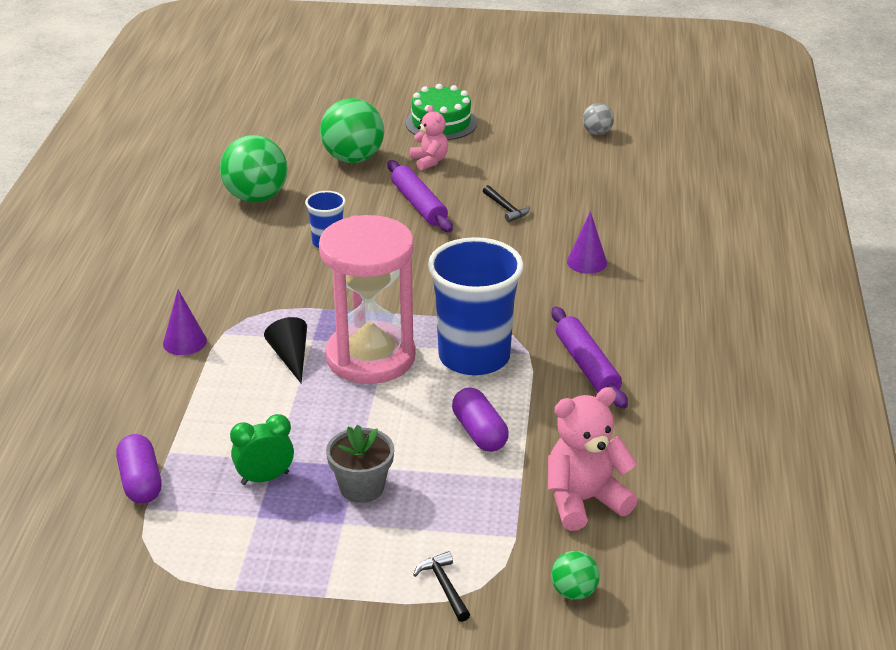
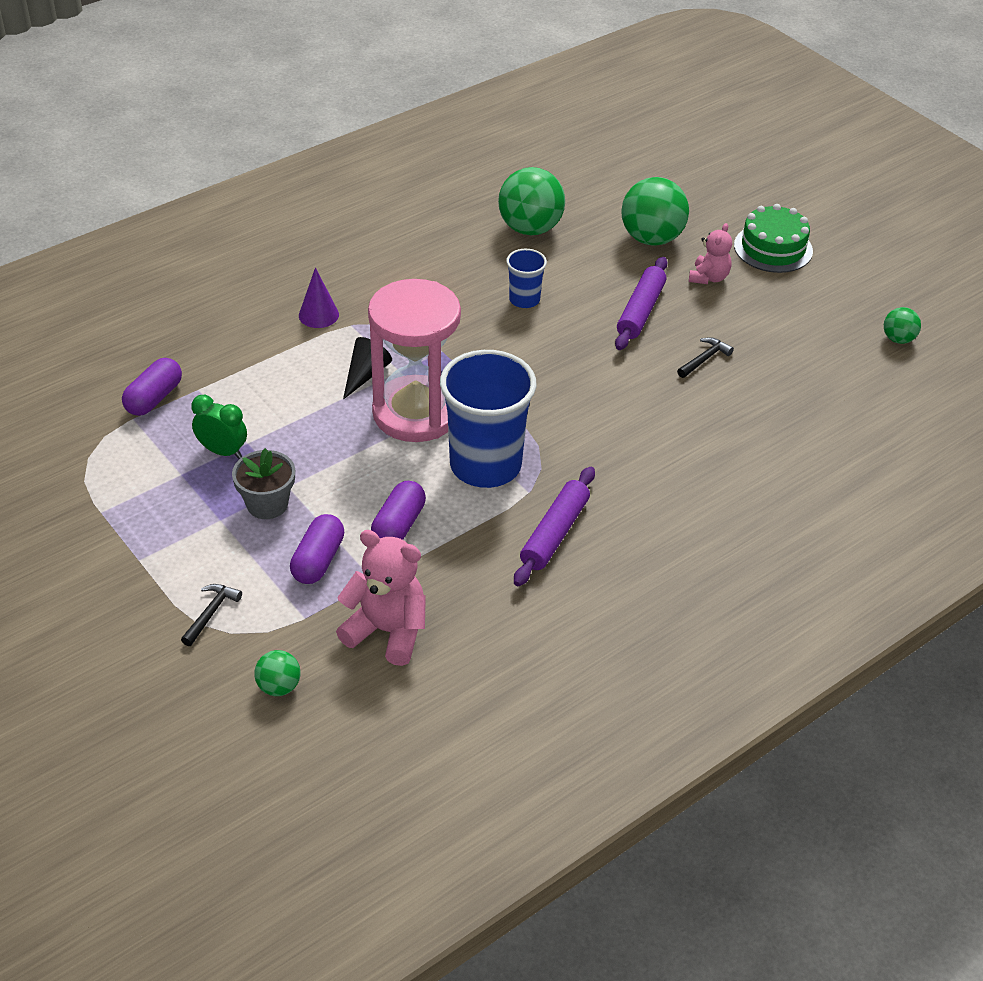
camera: 45 degrees right, 10 degrees up
black hammer [483,185,530,222] -> black hammer turned 150 degrees counterclockwise [677,337,734,378]
purple cone [567,211,607,274] -> none
grey ball [582,103,614,135] -> green ball [884,307,921,344]
none -> purple capsule [290,514,344,584]

